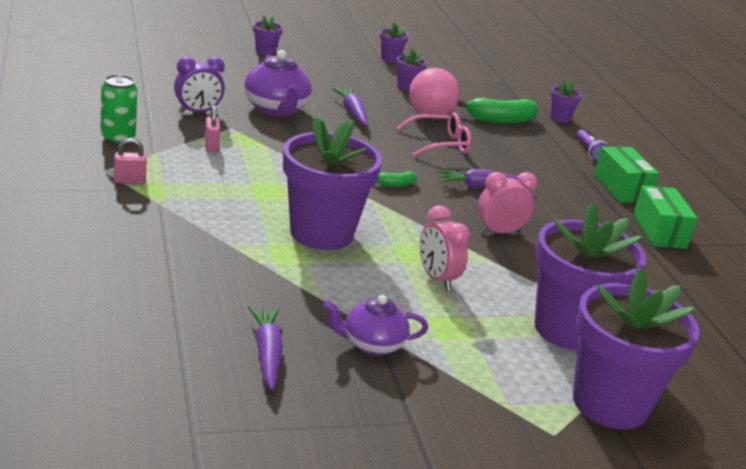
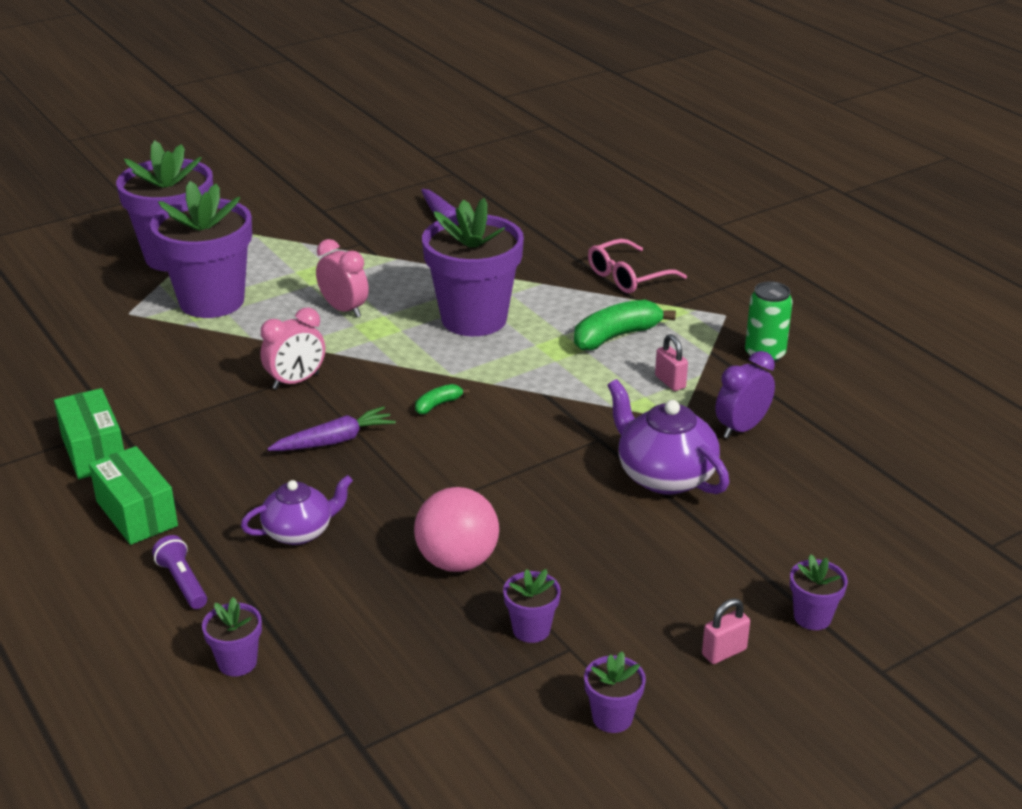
camera: 165 degrees right, 5 degrees up
pink padlock [114,138,147,184] -> pink padlock moved to [702,598,750,664]
purple teapot [323,295,428,356] -> purple teapot moved to [241,475,353,545]
purple carrot [332,88,368,126] -> none
pink glasses [396,112,471,157] -> pink glasses moved to [588,239,687,293]
green banana [457,98,538,123] -> green banana moved to [574,300,676,350]

